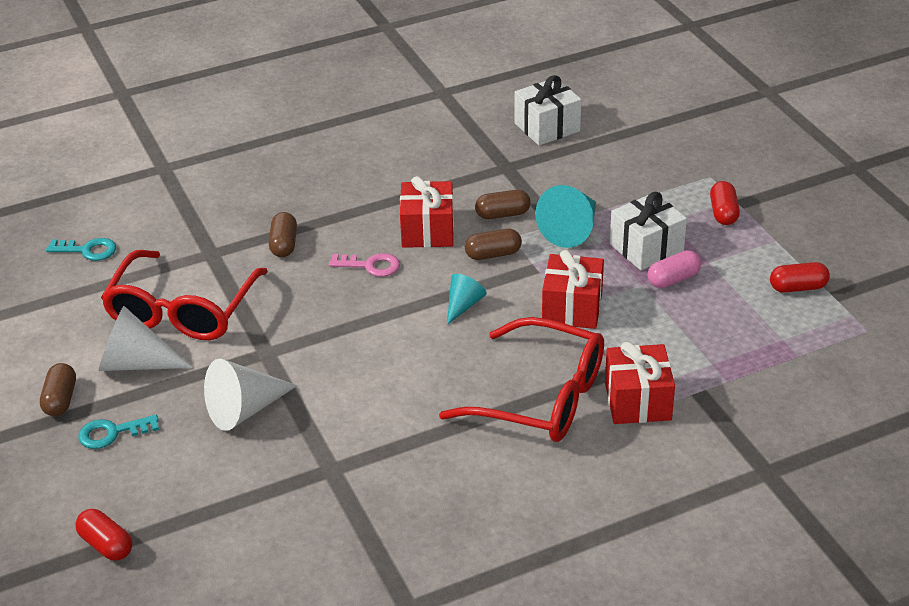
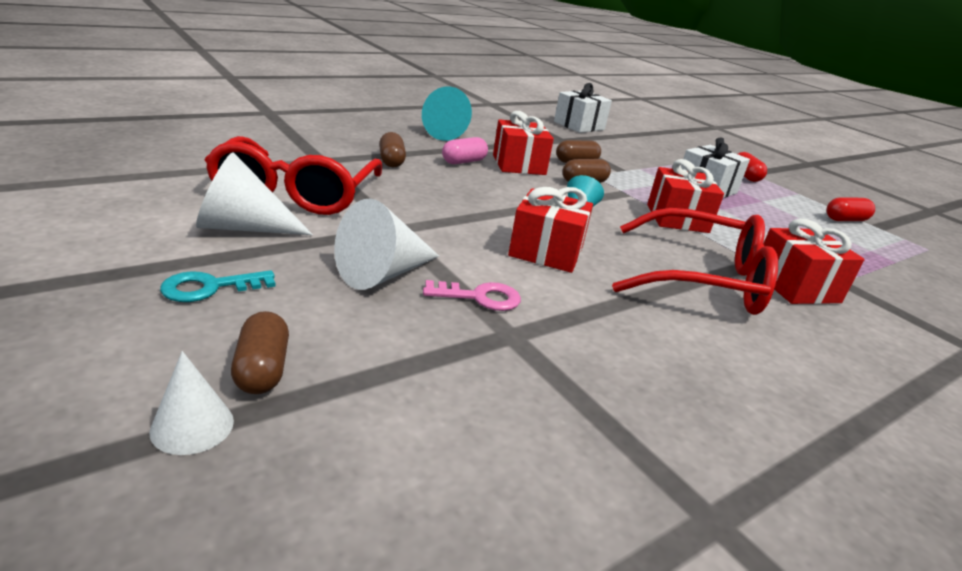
camera: 15 degrees left, 10 degrees down
brown capsule [40,363,76,416] -> brown capsule moved to [231,311,289,394]
turquoise key [46,238,116,261] -> none
red capsule [75,509,132,561] -> white cone [150,351,234,455]
pink key [329,253,400,277] -> pink key moved to [423,280,521,311]
turquoise cone [536,185,596,248] -> turquoise cone moved to [422,87,472,141]
pink capsule [648,250,701,288] -> pink capsule moved to [442,137,488,164]
none -> red gift [508,187,593,273]

